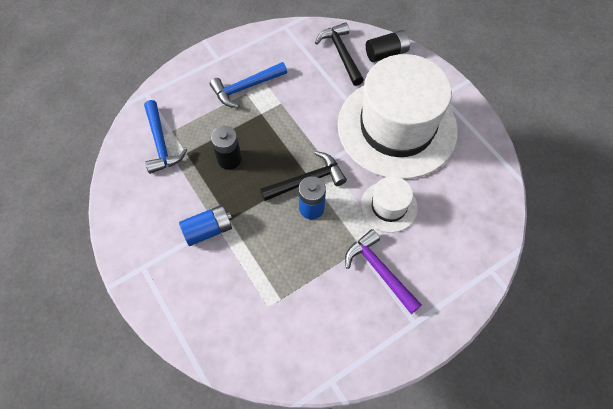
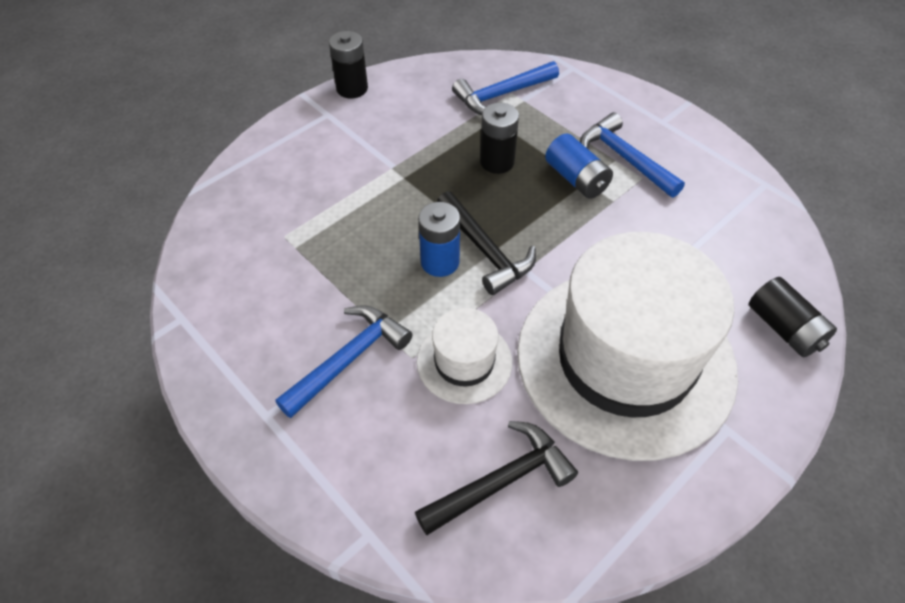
camera: 80 degrees right, 10 degrees down
blue battery [179,205,232,246] -> blue battery moved to [545,134,613,199]
black hammer [315,22,364,86] -> black hammer moved to [415,421,578,535]
purple hammer [345,229,422,314] -> blue hammer [275,305,412,418]
none -> black battery [329,31,368,98]

